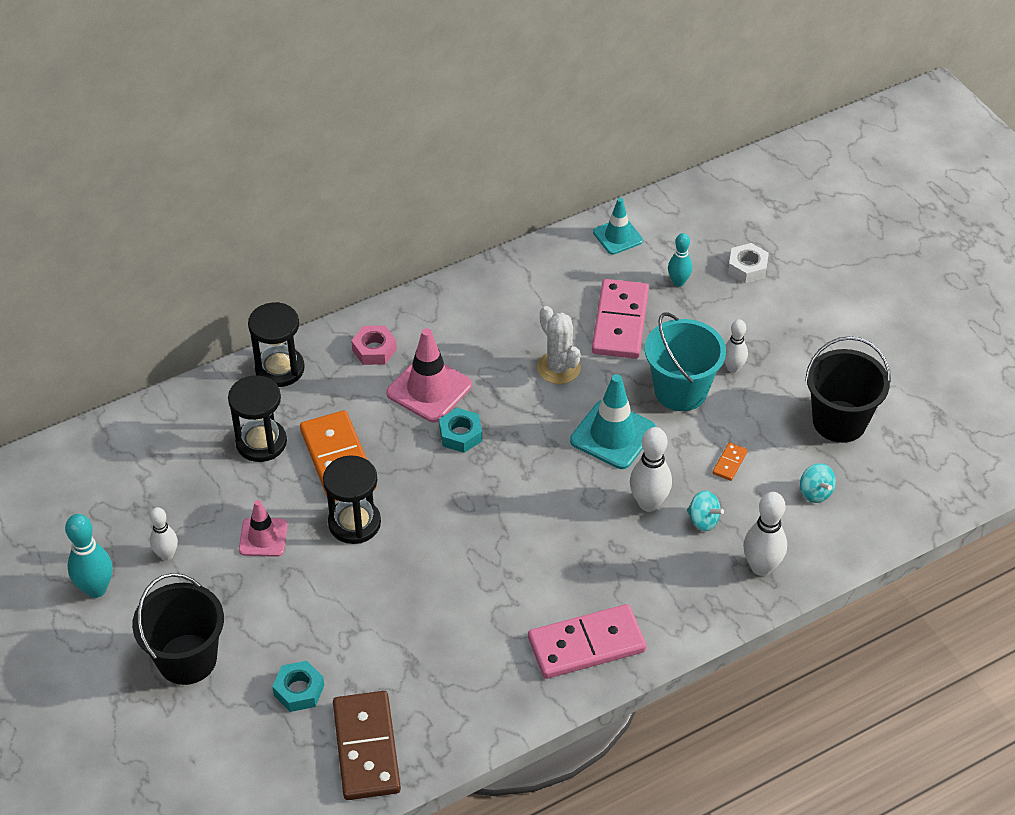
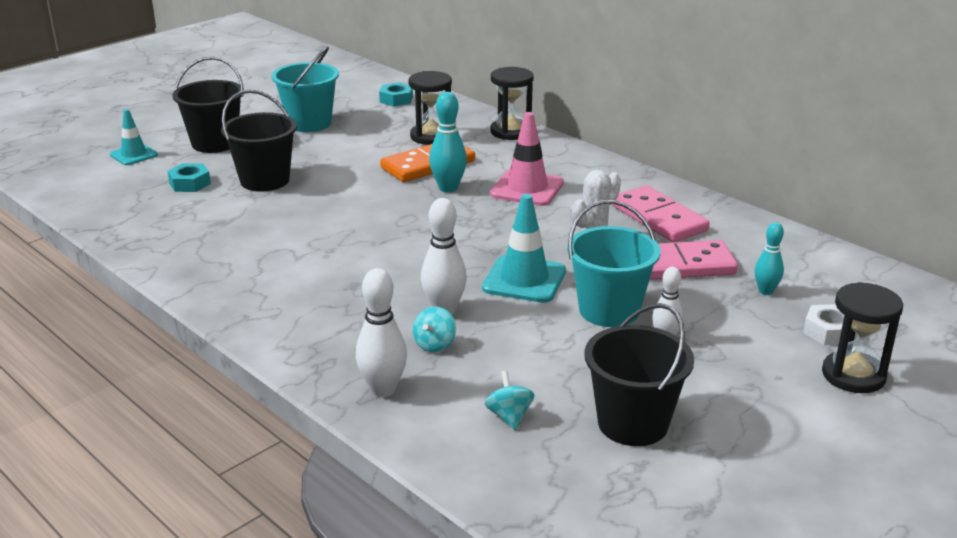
camera: 75 degrees right, 20 degrees down
turquoise bowling pin [65,514,113,598] -> turquoise bowling pin moved to [429,92,467,192]
white bowling pin [150,507,178,560] -> turquoise bucket [271,46,339,132]
pink traffic cone [239,500,288,557] -> none
black hourglass [323,455,381,544] -> black hourglass moved to [822,282,903,393]
brown domino [333,691,401,800] -> none
pink nut [351,326,397,365] -> none
turquoise nut [439,408,482,453] -> turquoise nut moved to [379,82,413,107]
pink domino [528,604,647,679] -> pink domino moved to [612,186,710,242]
turquoise traffic cone [593,198,643,255] -> turquoise traffic cone moved to [110,109,158,165]
orange domino [713,442,748,481] -> none
turquoise spinning top [800,463,836,503] -> turquoise spinning top turned 120 degrees clockwise [485,371,534,430]
none -> black bucket [221,90,297,192]

